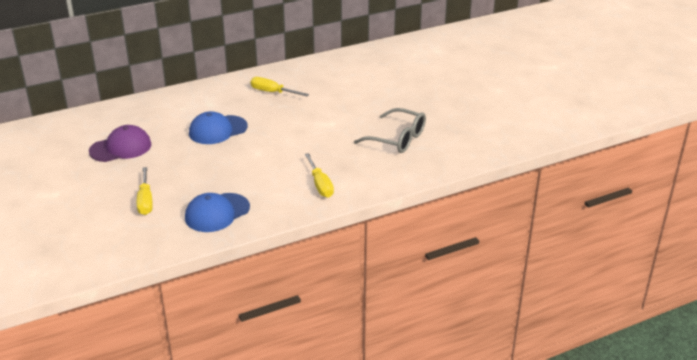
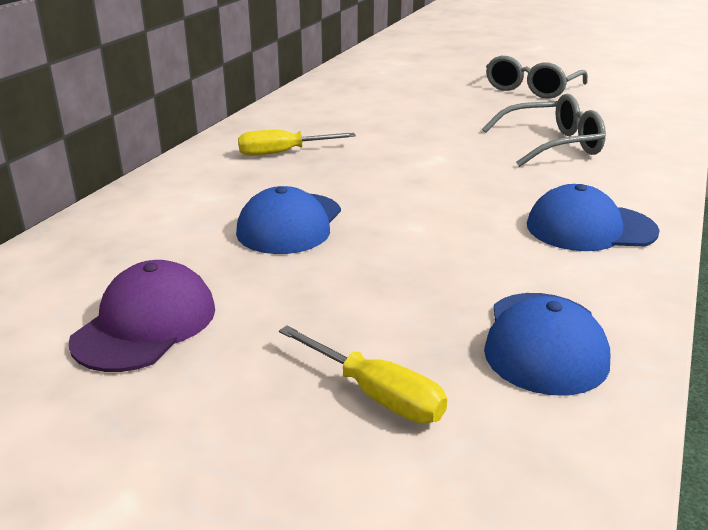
camera: 40 degrees left, 5 degrees down
yellow screwdriver [305,153,334,198] -> blue cap [527,184,660,251]
none -> grey glasses [486,56,588,99]

